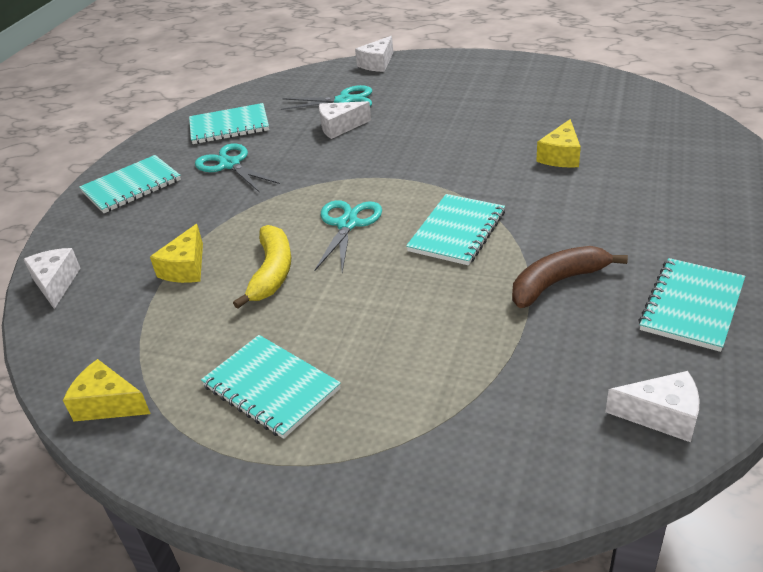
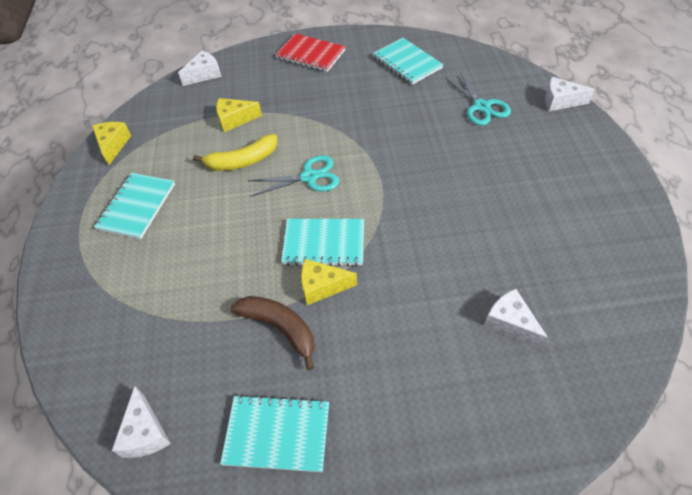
camera: 65 degrees right, 15 degrees up
turquoise notebook [79,155,181,213] -> red notebook [275,33,346,72]
turquoise scissors [195,143,280,193] -> none
white cheese [319,101,371,139] -> white cheese moved to [484,289,548,348]
yellow cheese [536,119,581,168] -> yellow cheese moved to [301,259,357,305]

